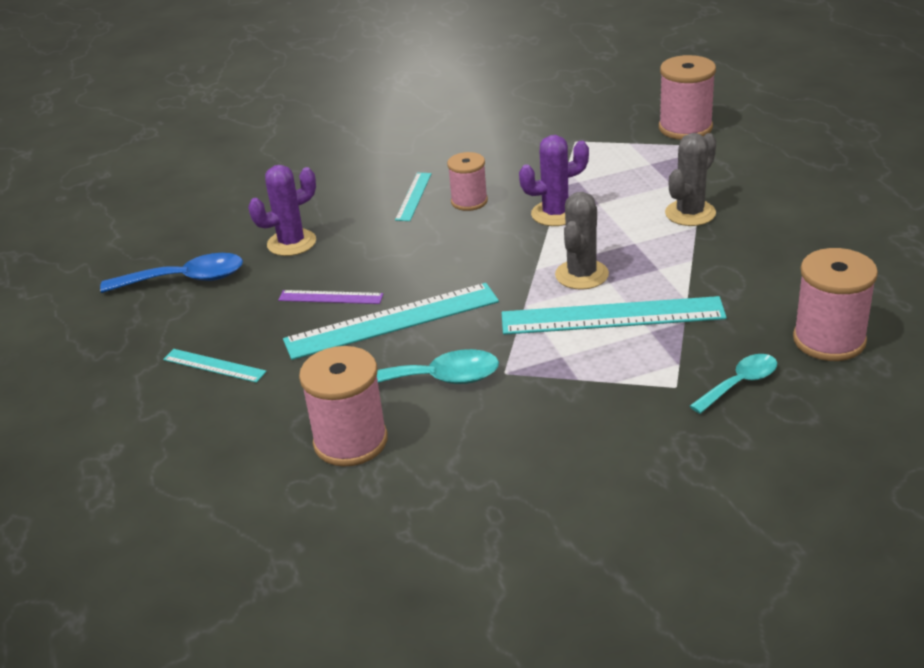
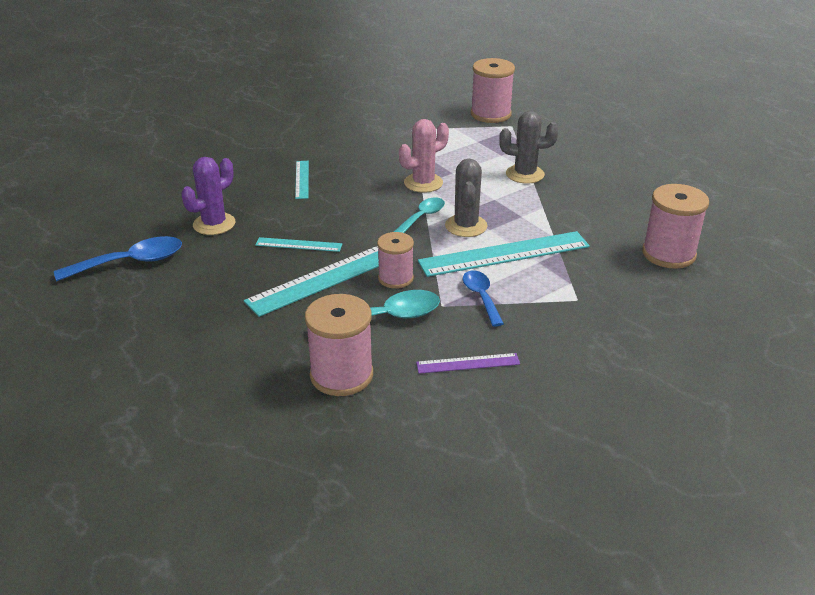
camera: 20 degrees left, 0 degrees up
turquoise ruler [163,349,267,383] -> turquoise ruler moved to [255,237,342,252]
purple ruler [278,290,384,304] -> purple ruler moved to [416,353,520,374]
pink spool [447,152,488,211] -> pink spool moved to [377,232,414,289]
purple cactus [519,135,589,226] -> pink cactus [399,119,449,193]
grey cactus [665,133,716,226] -> grey cactus turned 75 degrees clockwise [499,111,559,184]
turquoise spoon [690,354,777,414] -> turquoise spoon moved to [394,197,445,233]
none -> blue spoon [463,270,504,327]

